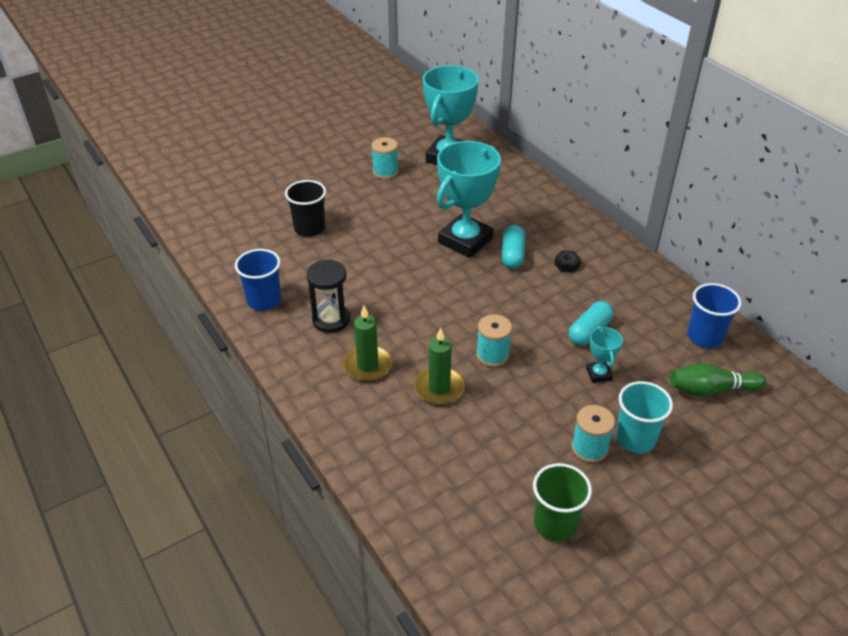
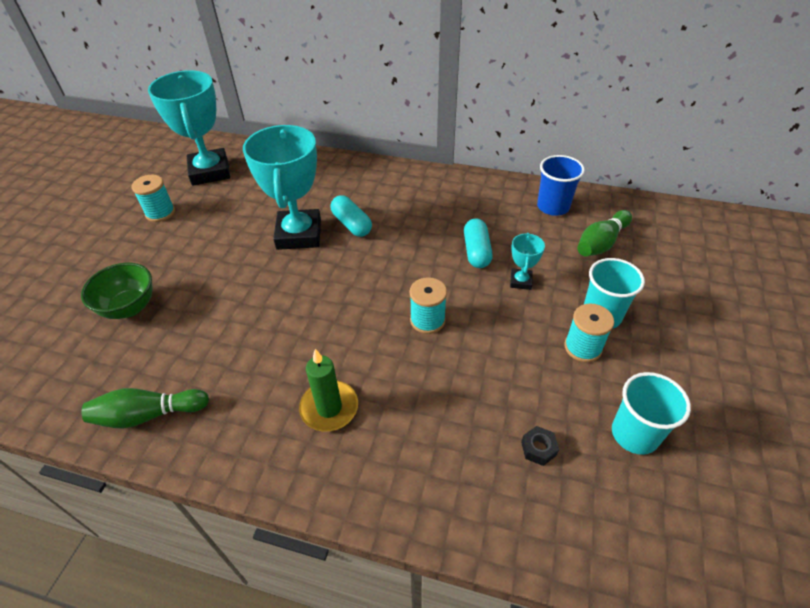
camera: 40 degrees left, 5 degrees up
blue cup [235,249,281,311] -> green bowling pin [82,388,209,428]
black cup [285,180,326,237] -> green bowl [81,263,153,319]
black hourglass [306,259,350,333] -> none
green candle [414,327,465,405] -> none
green cup [533,463,592,542] -> turquoise cup [612,372,691,455]
black nut [555,250,581,273] -> black nut moved to [521,426,559,466]
turquoise trophy [586,326,623,383] -> turquoise trophy turned 60 degrees clockwise [510,233,545,290]

